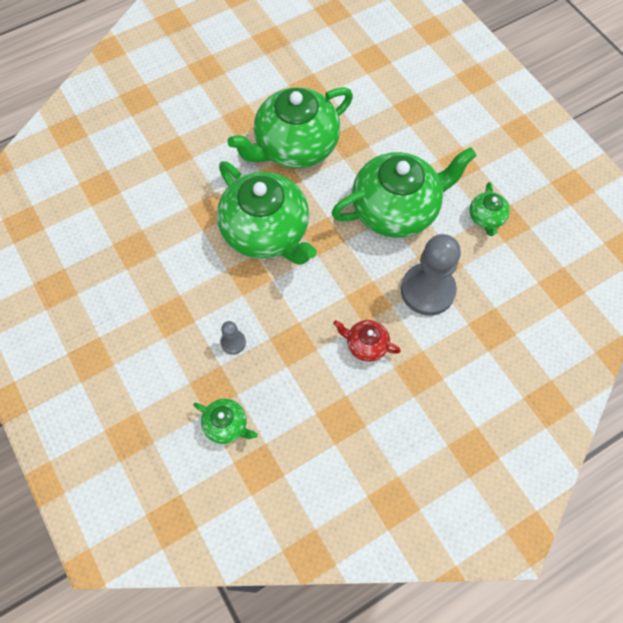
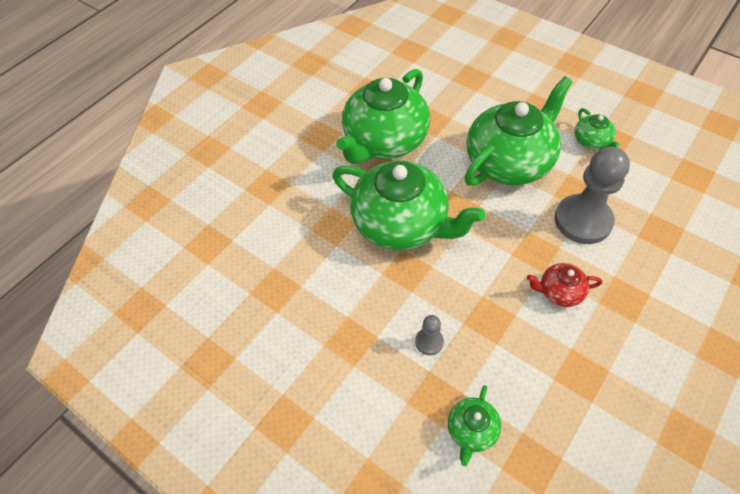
camera: 20 degrees left, 10 degrees down
green teapot [193,399,258,444] -> green teapot turned 105 degrees clockwise [448,385,501,466]

